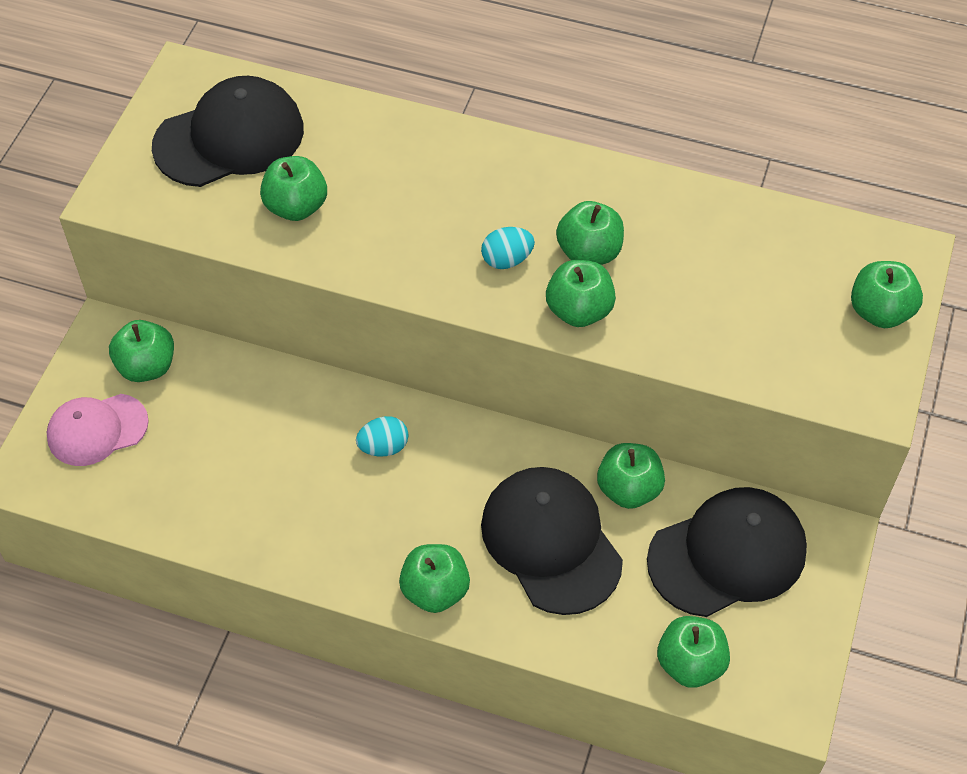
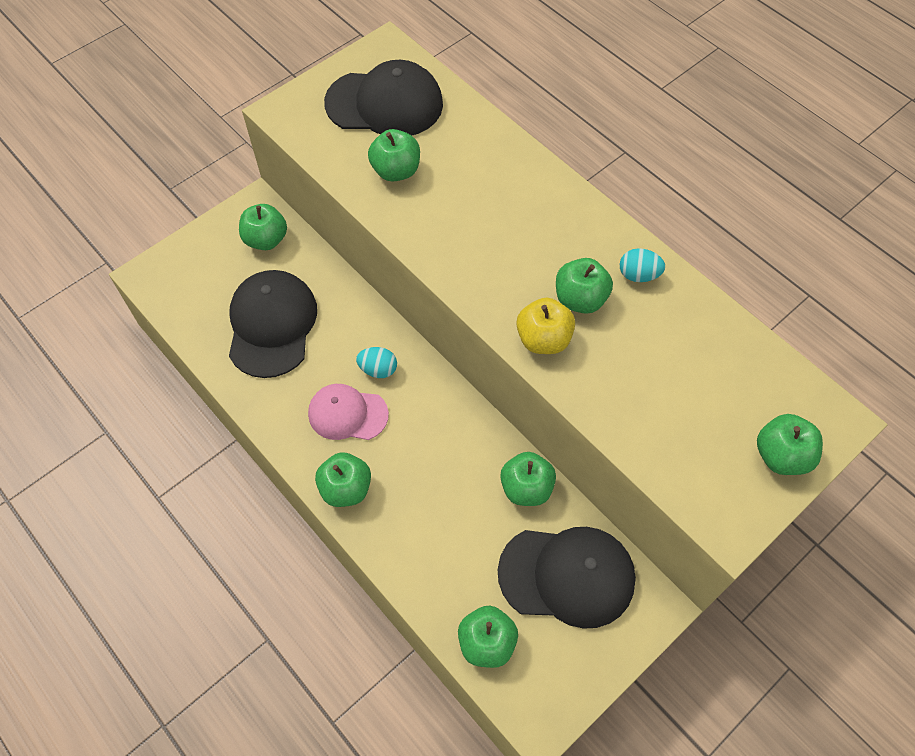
camera: 30 degrees right, 5 degrees up
pink cap [47,394,149,466] -> pink cap moved to [308,384,389,440]
turquoise egg [481,227,535,269] -> turquoise egg moved to [620,248,665,282]
black cap [481,467,623,615] -> black cap moved to [229,270,317,378]
green apple [546,260,616,327] -> yellow apple [516,298,575,354]

